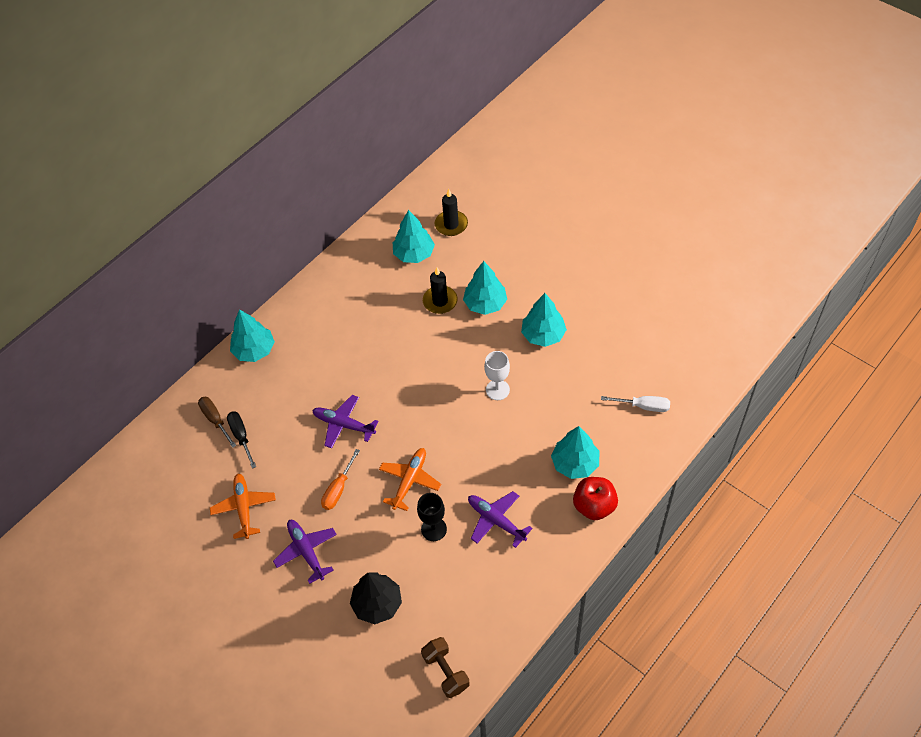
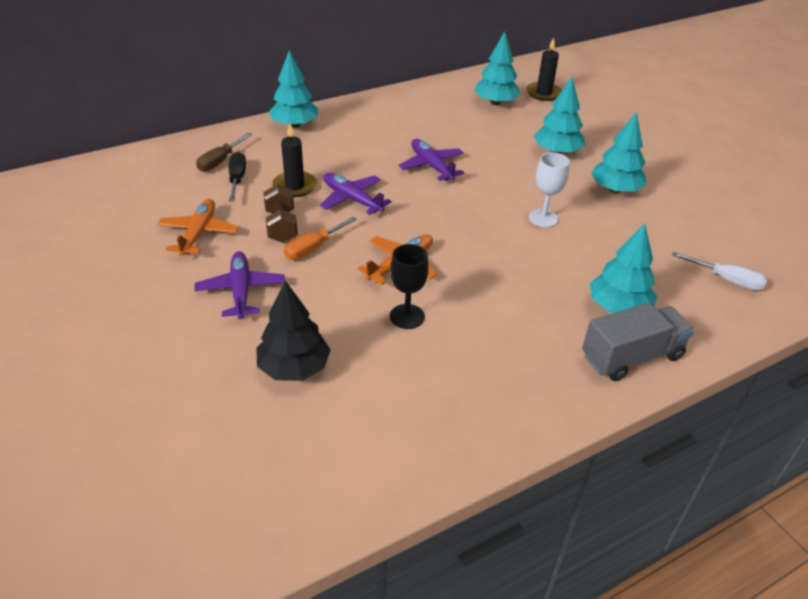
camera: 15 degrees right, 15 degrees down
brown screwdriver [198,397,237,448] -> brown screwdriver turned 135 degrees counterclockwise [196,132,252,172]
brown dumbbell [421,637,470,698] -> brown dumbbell moved to [263,184,298,243]
black candle [423,267,458,314] -> black candle moved to [272,123,317,197]
purple plane [468,491,533,548] -> purple plane moved to [398,139,465,181]
red apple [573,477,618,520] -> grey truck [582,302,694,381]

